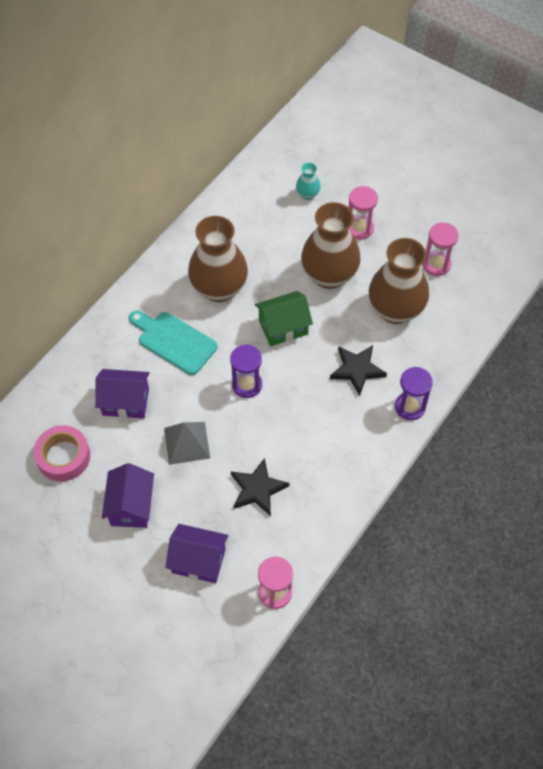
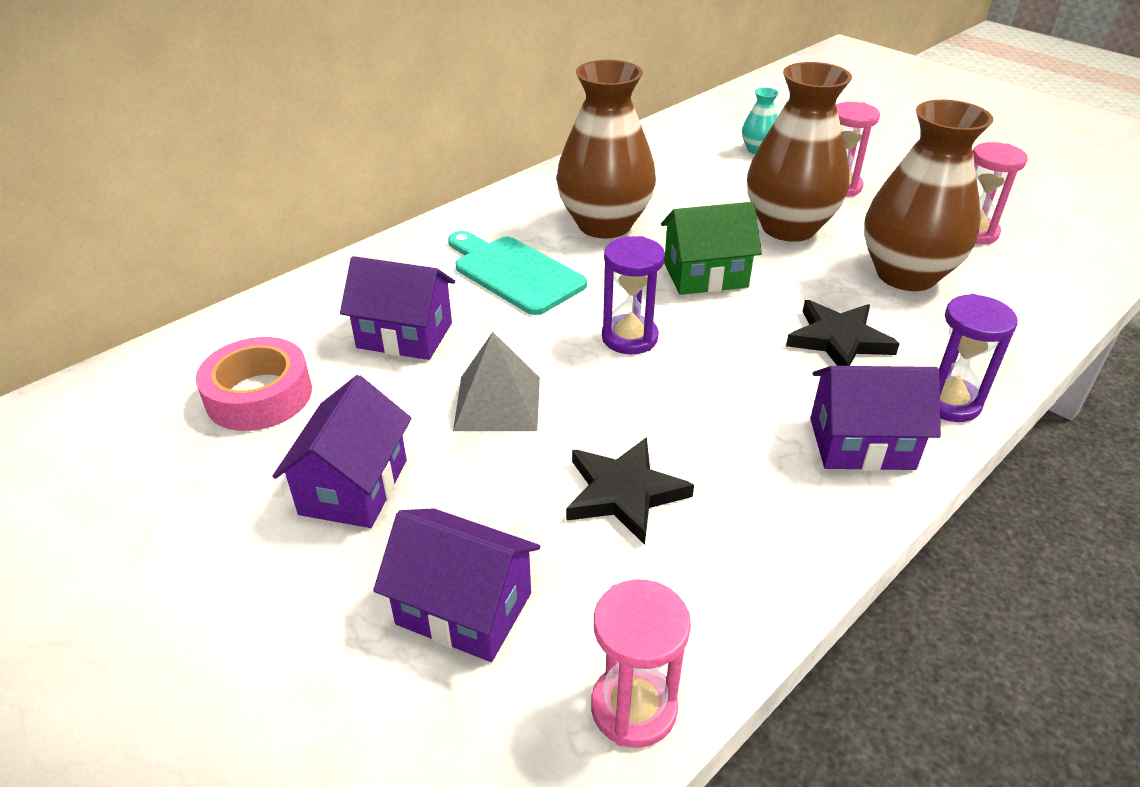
camera: 10 degrees right, 20 degrees down
none -> purple house [810,366,941,471]

